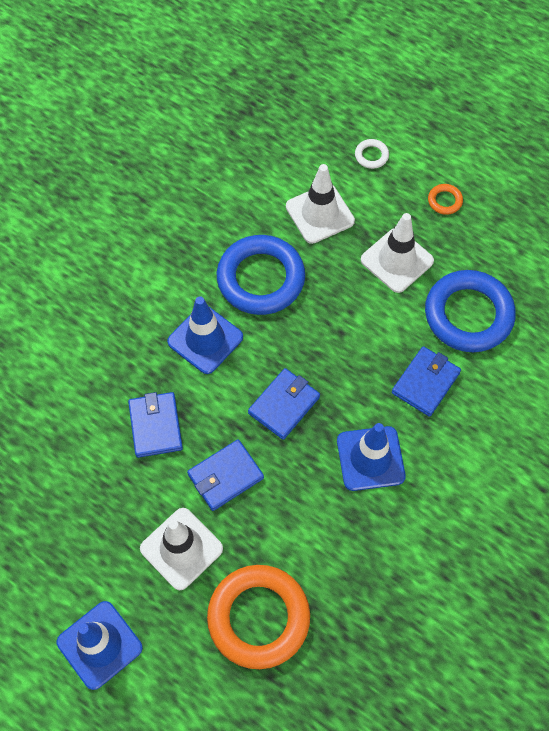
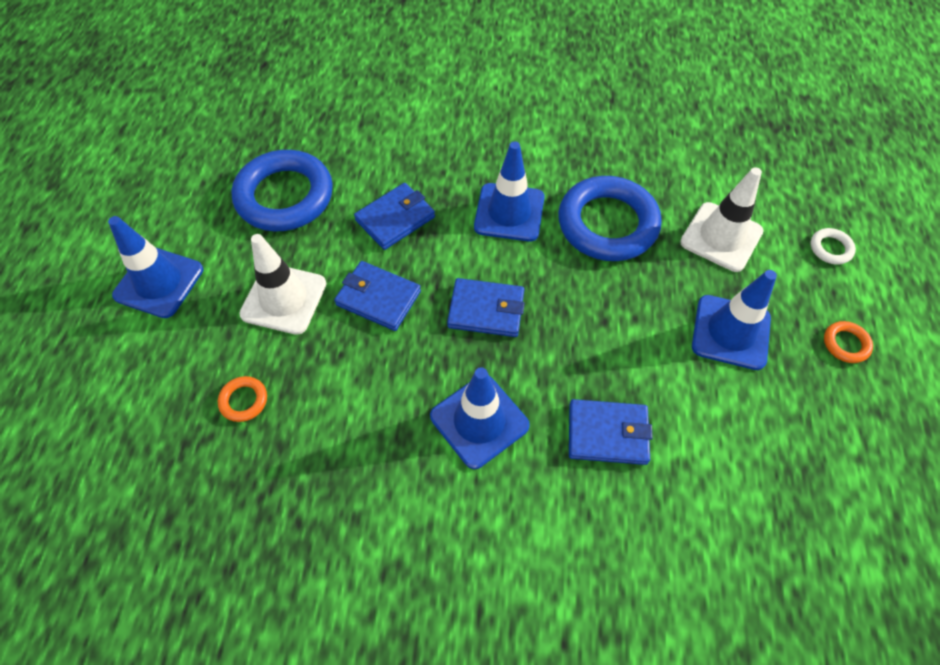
camera: 60 degrees right, 5 degrees down
orange ring [207,565,310,669] -> orange ring [218,376,267,422], size x0.41
white traffic cone [361,213,434,293] -> blue traffic cone [692,270,777,370]
blue ring [425,270,516,352] -> blue ring moved to [231,150,333,232]

